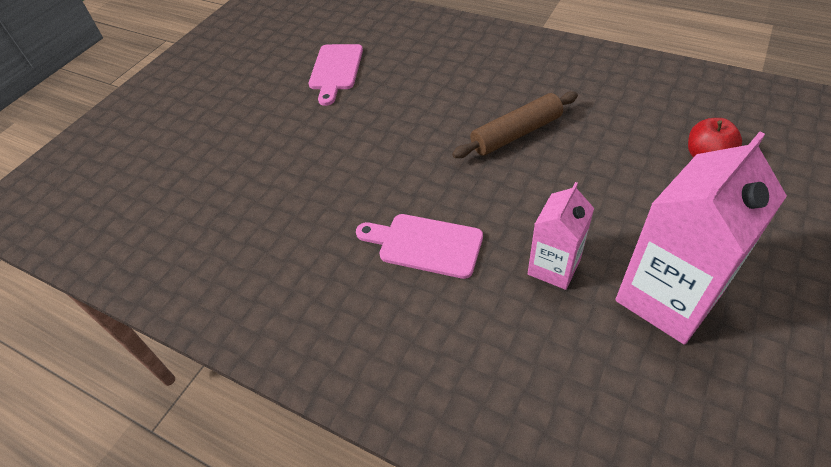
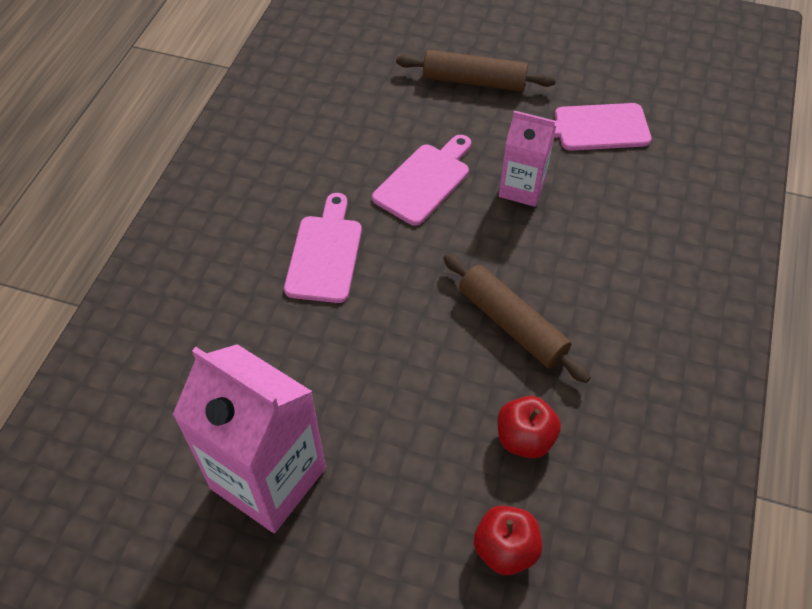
camera: 75 degrees right, 5 degrees up
pink carton [528,182,594,290] -> pink carton moved to [499,111,556,207]
none -> pink cutting board [372,135,471,226]
none -> brown rolling pin [396,50,556,92]
none -> red apple [497,396,561,458]

